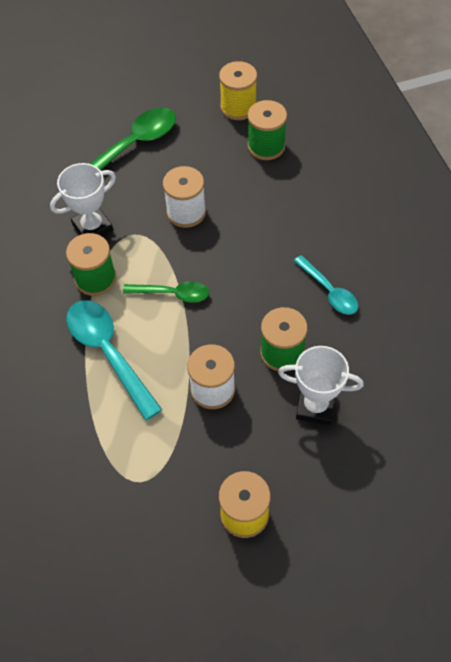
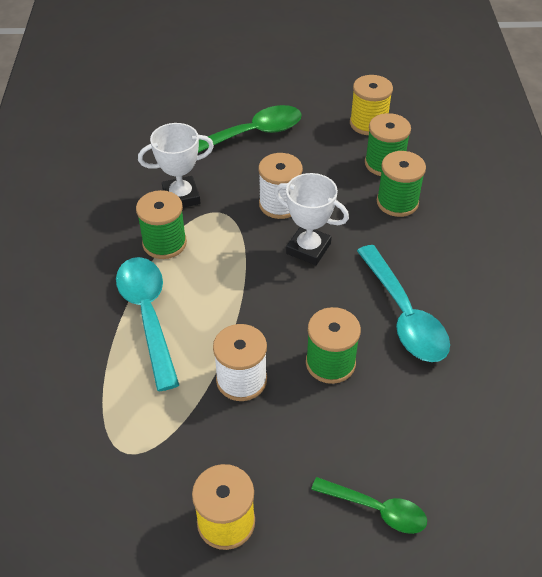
camera: 15 degrees right, 10 degrees down
green spoon [123,281,209,303] -> green spoon moved to [311,477,427,534]
white trophy [278,346,364,425] -> white trophy moved to [274,173,349,265]
turquoise spoon [294,255,358,315] -> turquoise spoon [357,245,450,362], size x1.66
none -> green spool [377,151,426,217]

